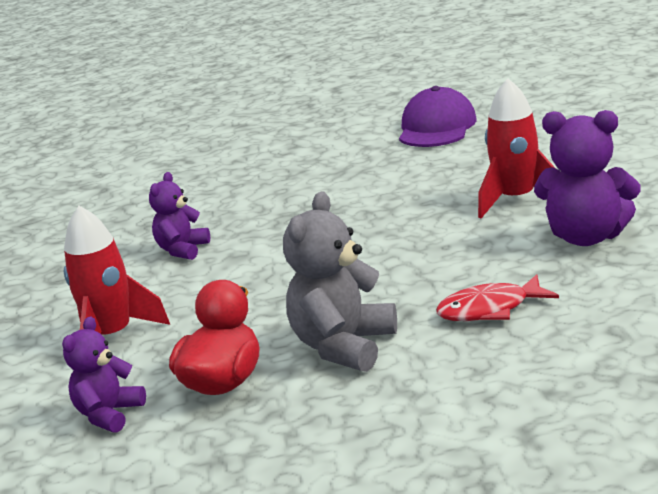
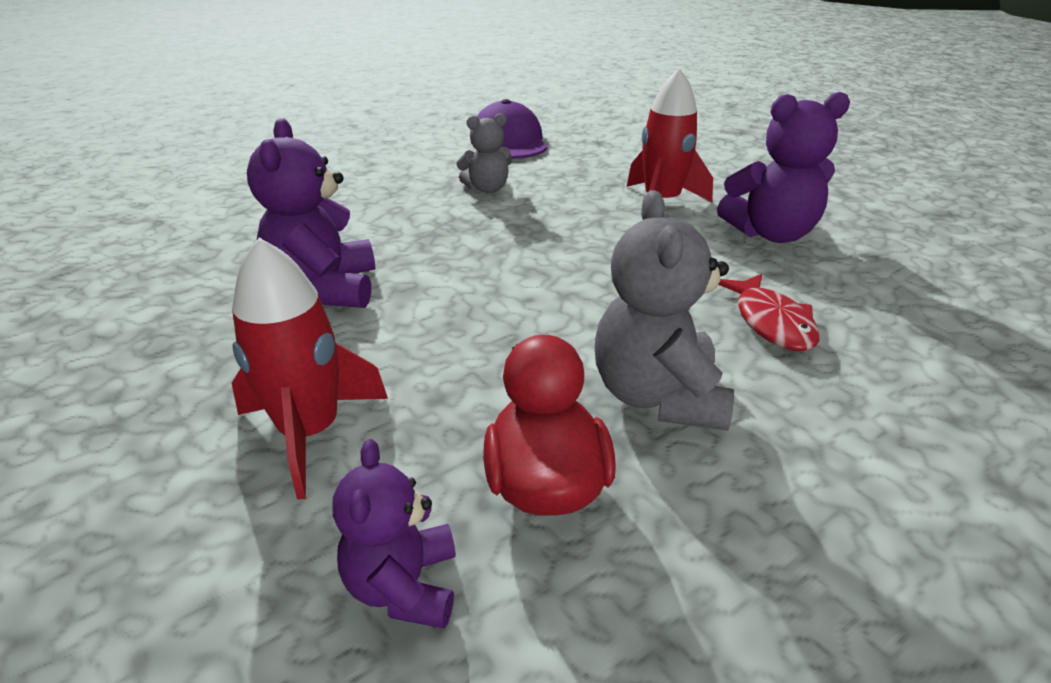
camera: 30 degrees left, 10 degrees up
purple teddy bear [149,172,210,260] -> purple teddy bear [247,118,375,308], size x1.62
red fish [436,274,559,321] -> red fish turned 60 degrees counterclockwise [718,274,820,351]
none -> grey teddy bear [456,113,512,193]

